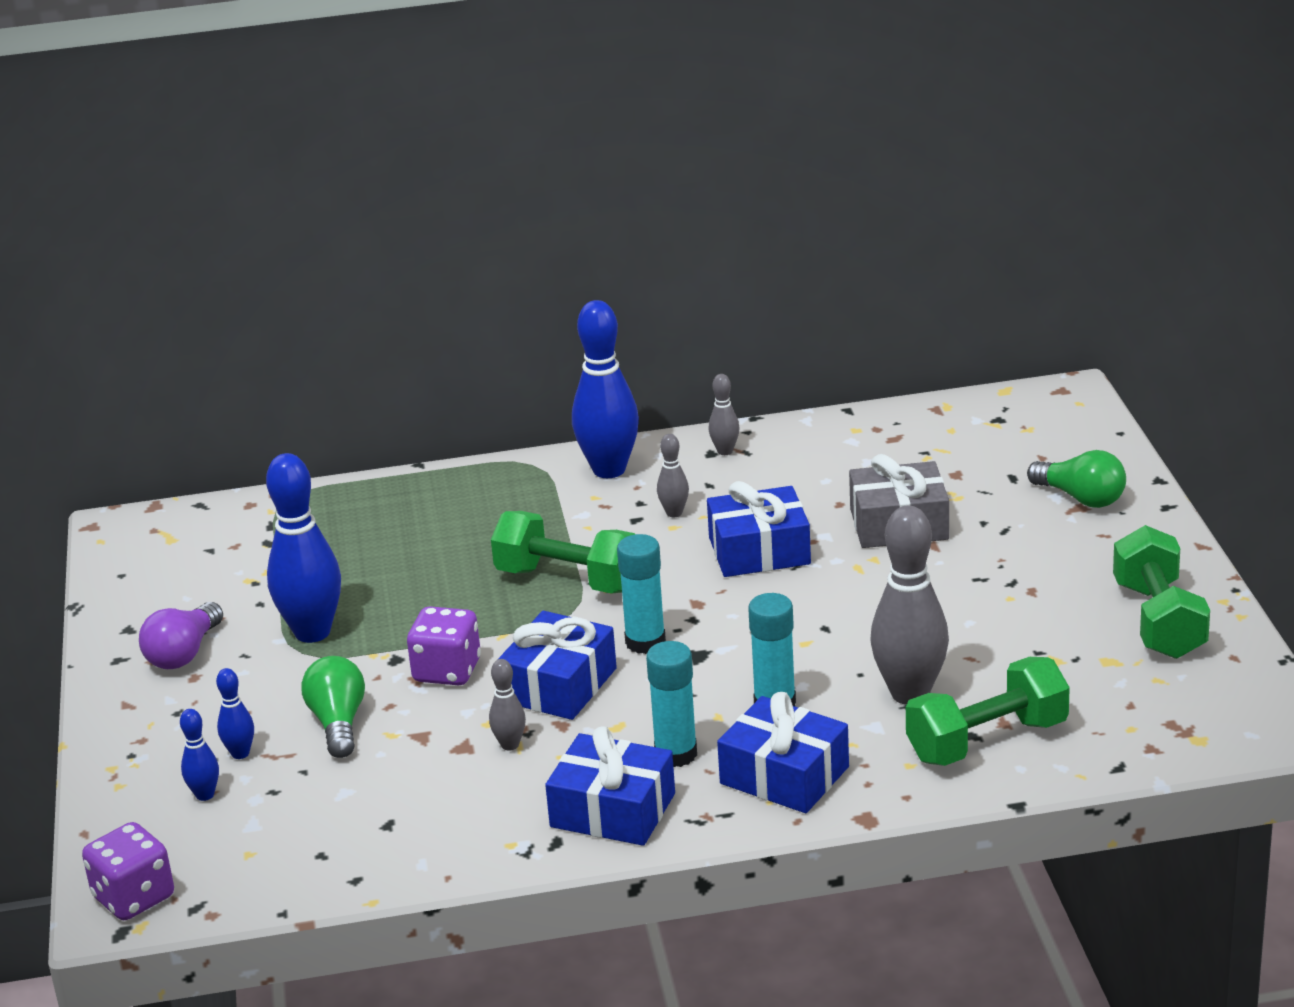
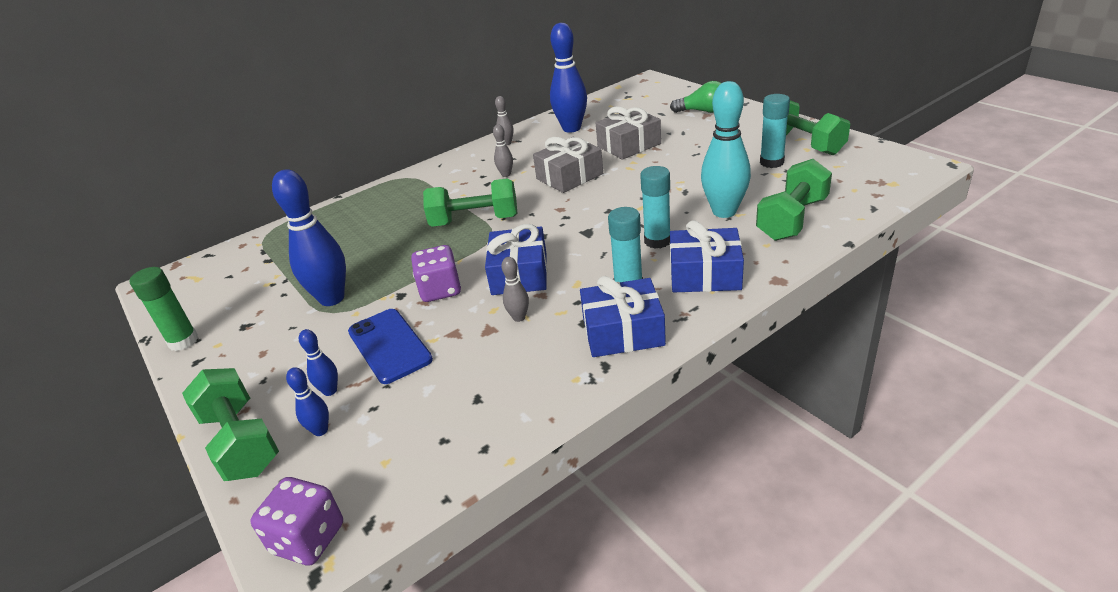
camera: 25 degrees left, 5 degrees up
purple light bulb [139,602,223,669] -> none
green light bulb [301,656,365,758] -> blue phone [348,309,433,384]
blue bowling pin [572,300,639,478] -> blue bowling pin moved to [550,23,587,133]
turquoise glue stick [617,534,666,654] -> turquoise glue stick moved to [760,94,790,168]
blue gift [707,481,811,577] -> grey gift [533,137,603,193]
grey bowling pin [870,506,949,705] -> turquoise bowling pin [701,81,751,218]
none -> green glue stick [130,267,198,351]
none -> green dumbbell [182,368,279,481]

